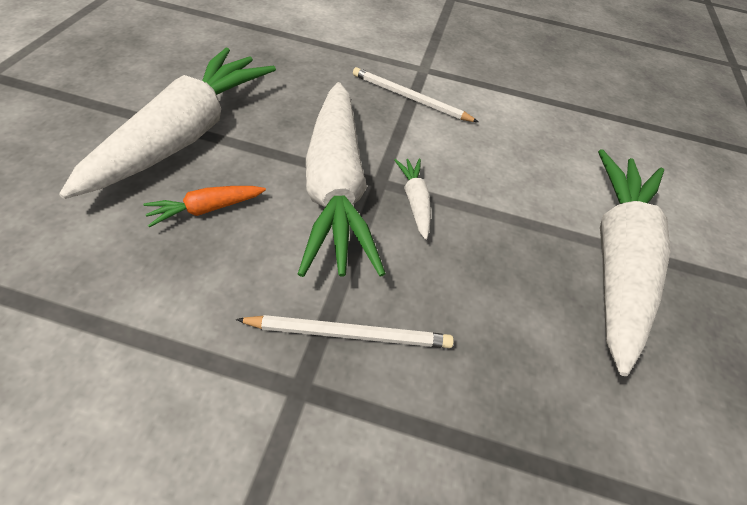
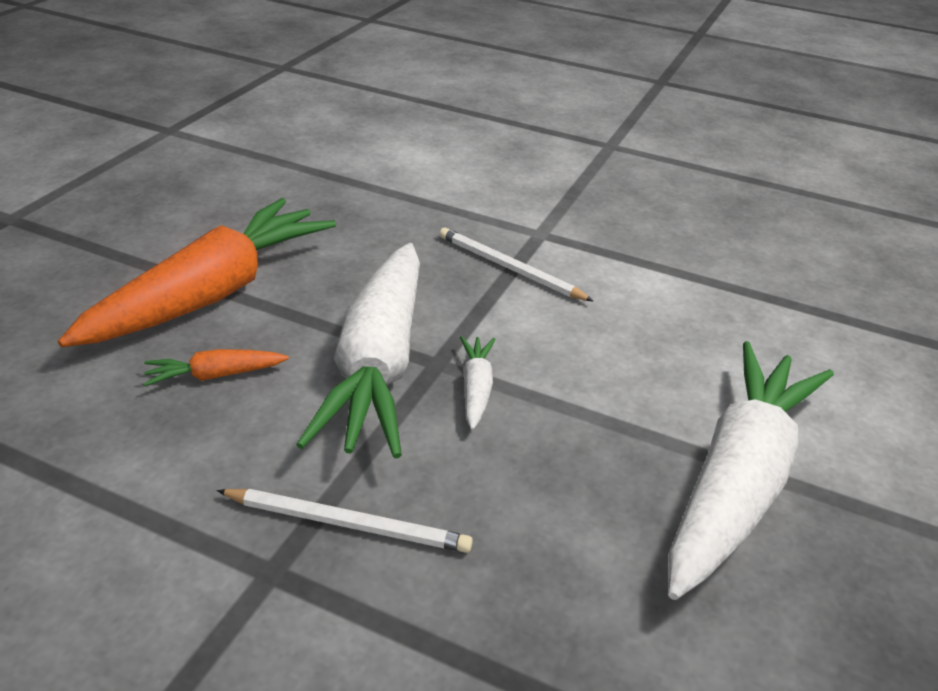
camera: 15 degrees right, 15 degrees down
white carrot [59,48,276,199] -> orange carrot [58,198,336,347]

